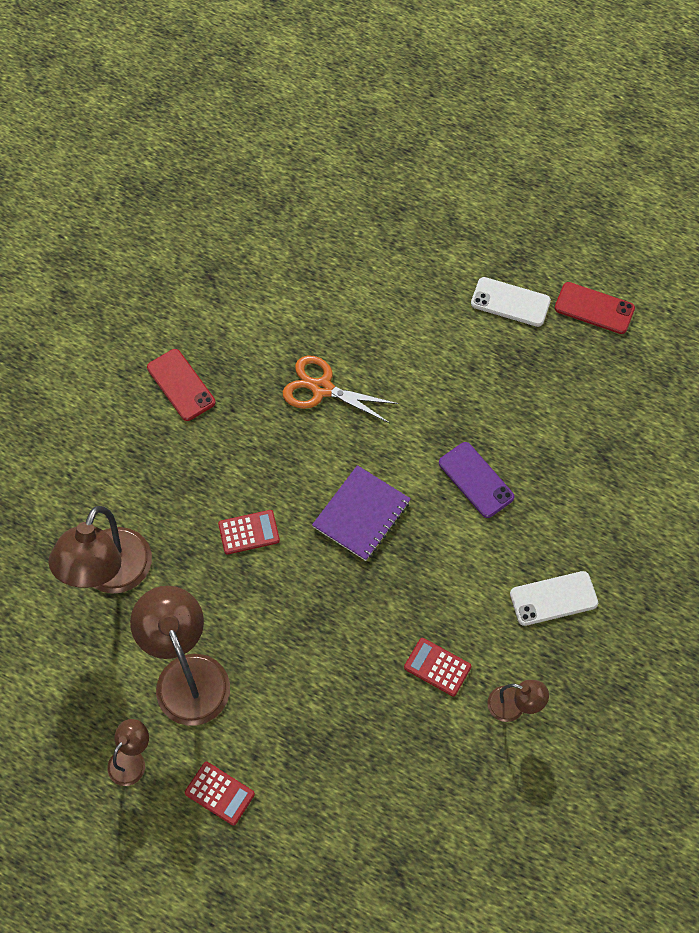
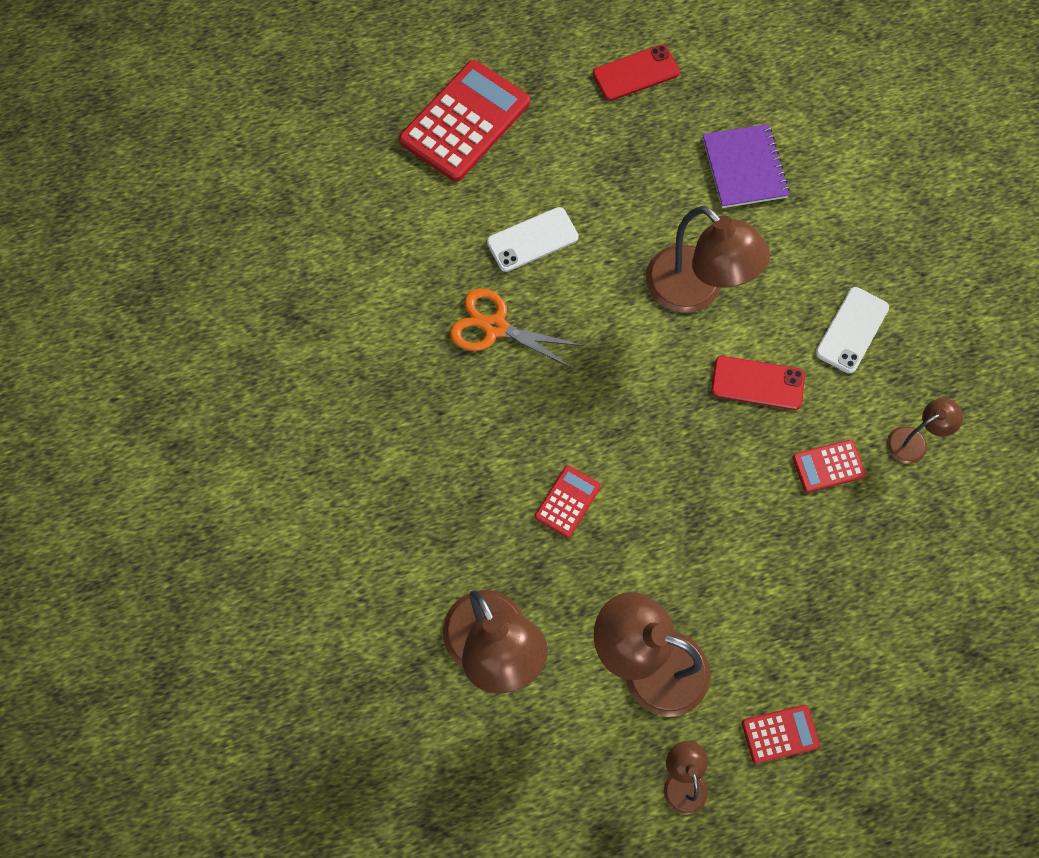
camera: 45 degrees left, 5 degrees up
red phone [147,349,215,421] -> red phone moved to [711,356,805,410]
orange scissors [283,355,399,423] -> orange scissors turned 45 degrees clockwise [450,288,584,369]
purple notebook [312,465,411,561] -> purple notebook moved to [703,124,790,208]
purple phone [439,442,514,518] -> brown lamp [646,206,770,313]
white phone [471,277,551,327] -> white phone moved to [487,207,579,272]
none -> red calculator [399,60,530,182]

